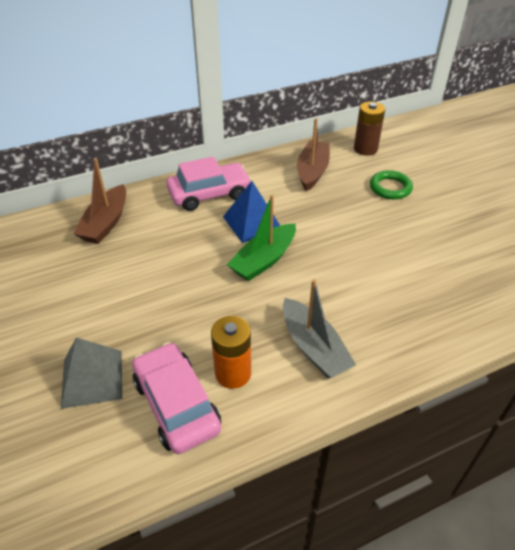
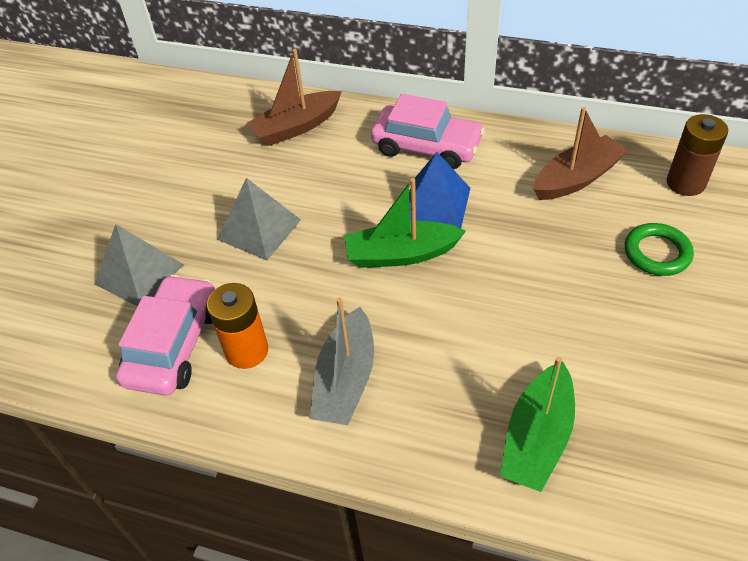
camera: 45 degrees right, 5 degrees up
none -> grey pyramid [217,178,301,260]
none -> green boat [500,357,575,492]

